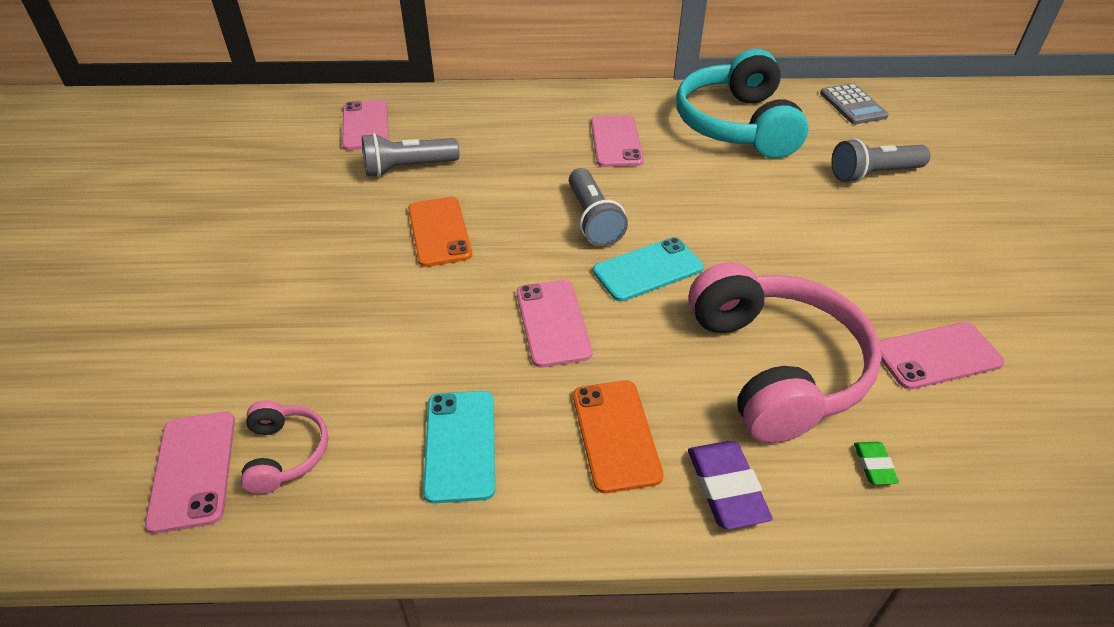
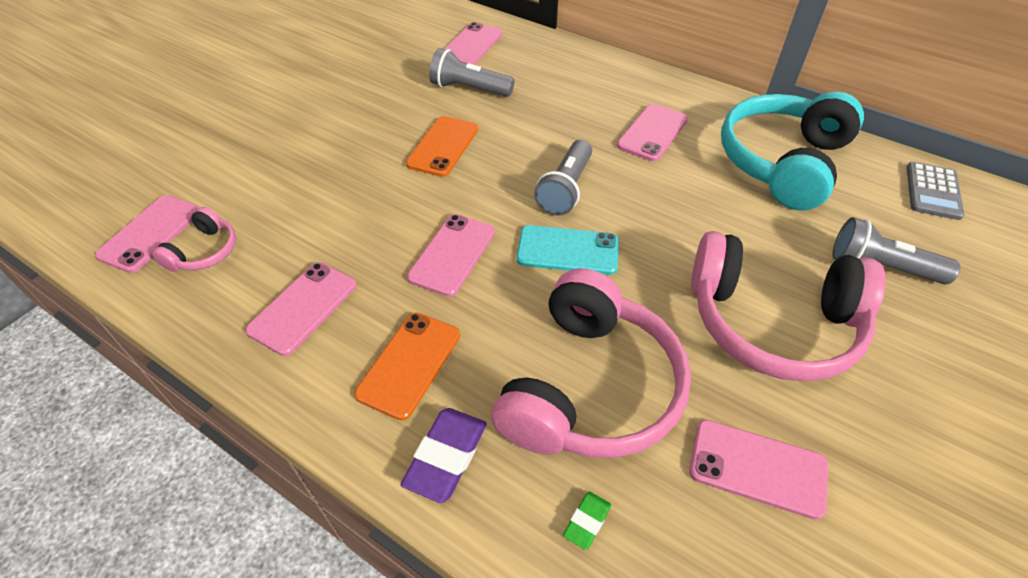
camera: 35 degrees right, 5 degrees up
turquoise phone [423,391,495,504] -> pink phone [245,262,357,356]
none -> pink headphones [691,231,886,381]

